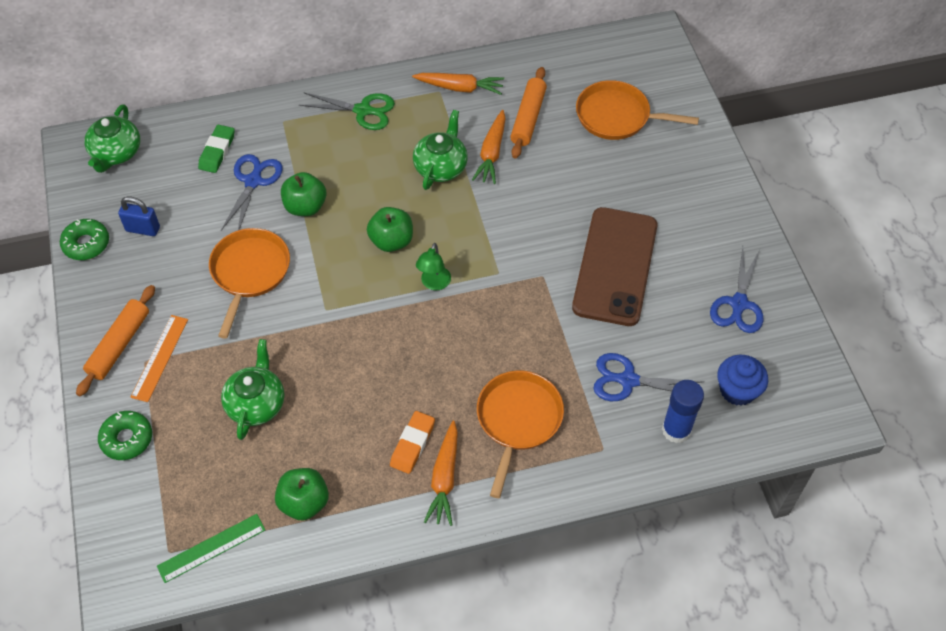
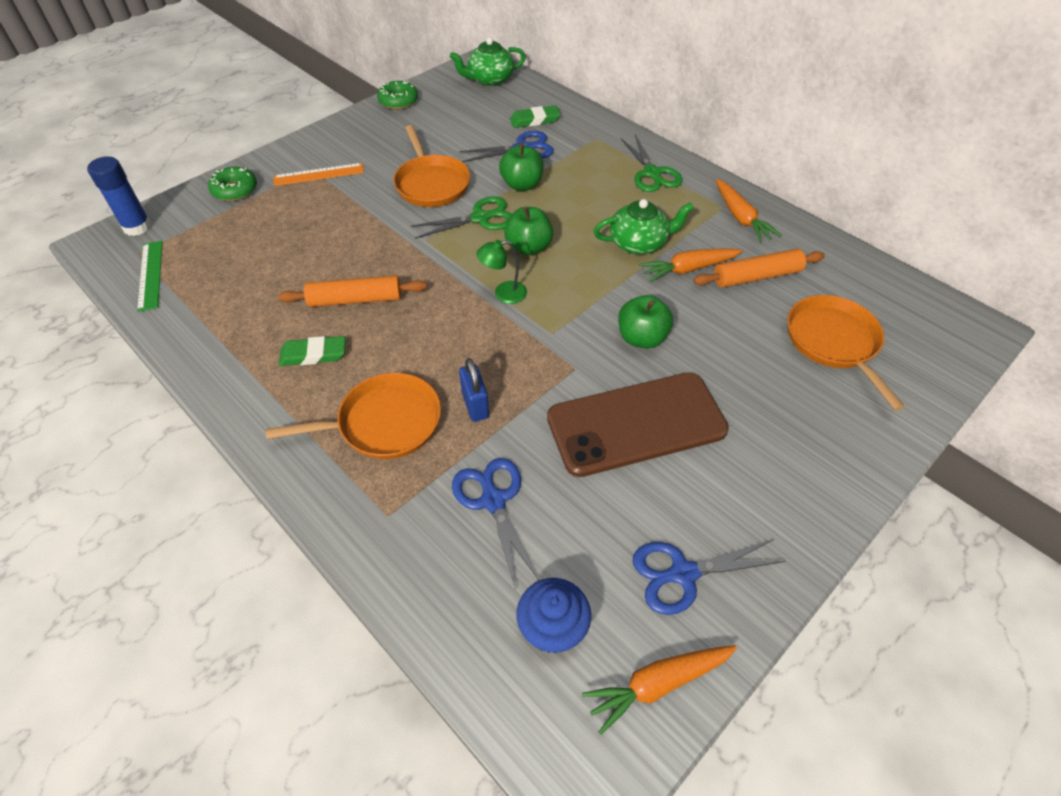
camera: 60 degrees right, 5 degrees down
orange rolling pin [76,285,155,396] -> orange rolling pin moved to [278,276,427,307]
blue padlock [118,196,160,236] -> blue padlock moved to [459,358,489,422]
green ruler [157,514,265,583] -> green ruler turned 45 degrees clockwise [137,241,163,312]
orange pan [209,228,290,338] -> orange pan turned 90 degrees clockwise [393,125,470,207]
green teapot [221,339,284,440] -> none
green apple [275,468,329,520] -> green apple moved to [618,295,673,349]
orange eraser [390,411,435,474] -> green eraser [279,336,346,366]
orange carrot [424,421,458,526] -> orange carrot moved to [582,645,737,735]
blue glue stick [662,380,704,443] -> blue glue stick moved to [87,156,152,236]
none -> green scissors [410,196,512,239]

